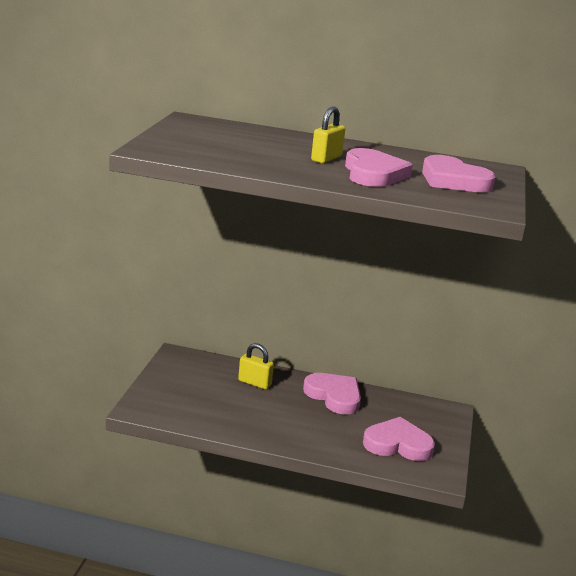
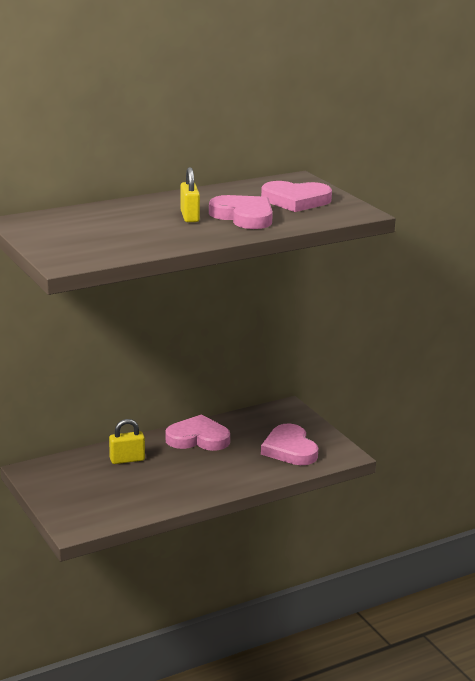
camera: 40 degrees left, 0 degrees up
pink heart [363,417,435,461] -> pink heart turned 75 degrees counterclockwise [261,424,318,465]

